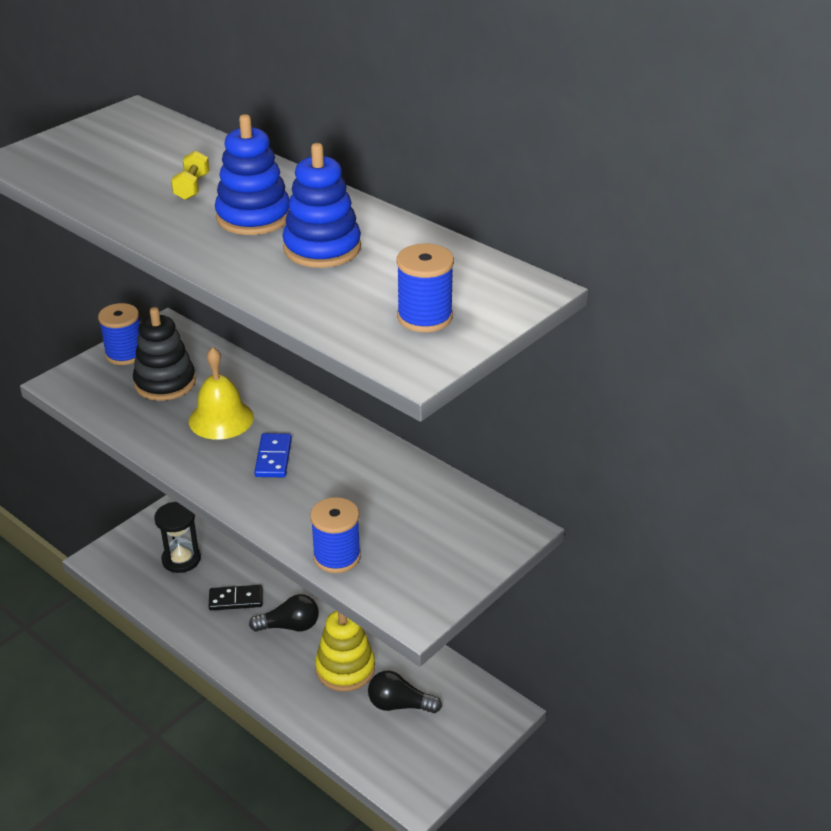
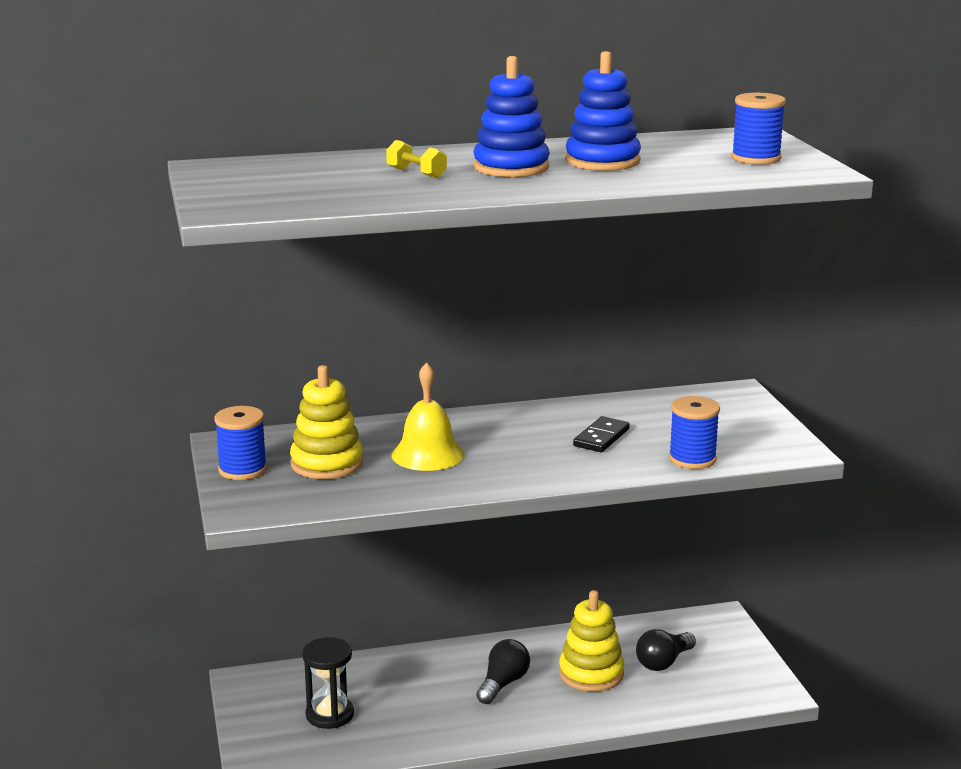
camera: 55 degrees left, 15 degrees down
black stacking toy [133,307,196,401] -> yellow stacking toy [290,365,363,479]
black domino [209,585,262,610] -> black domino moved to [573,416,630,452]
blue domino [254,433,292,477] -> none

